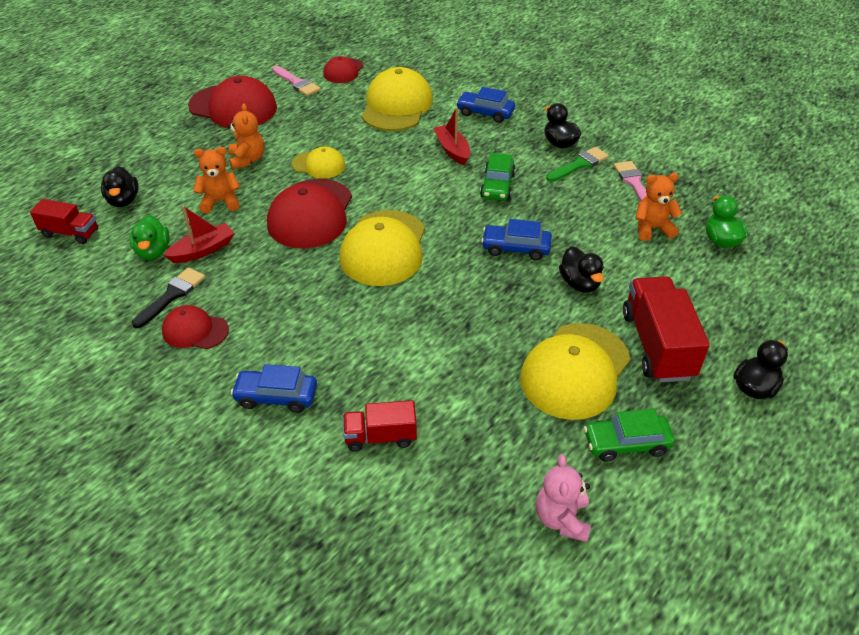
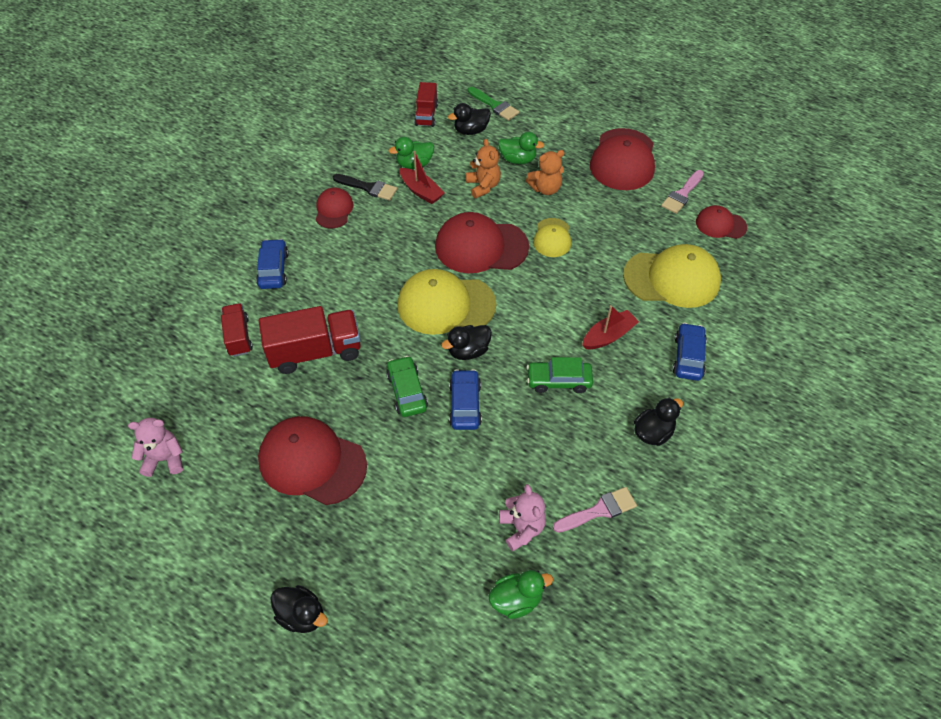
camera: 80 degrees right, 10 degrees up
yellow cap [520,323,631,420] -> red cap [258,416,367,505]
green brush [546,147,609,182] -> green brush moved to [468,87,519,121]
black duck [559,246,604,293] -> black duck moved to [441,325,492,360]
green car [584,409,675,462] -> green car moved to [386,356,428,417]
red truck [623,276,710,382] -> red truck moved to [259,306,361,374]
orange teddy bear [635,173,682,241] -> pink teddy bear [499,484,546,551]
none -> green duck [498,132,544,164]

